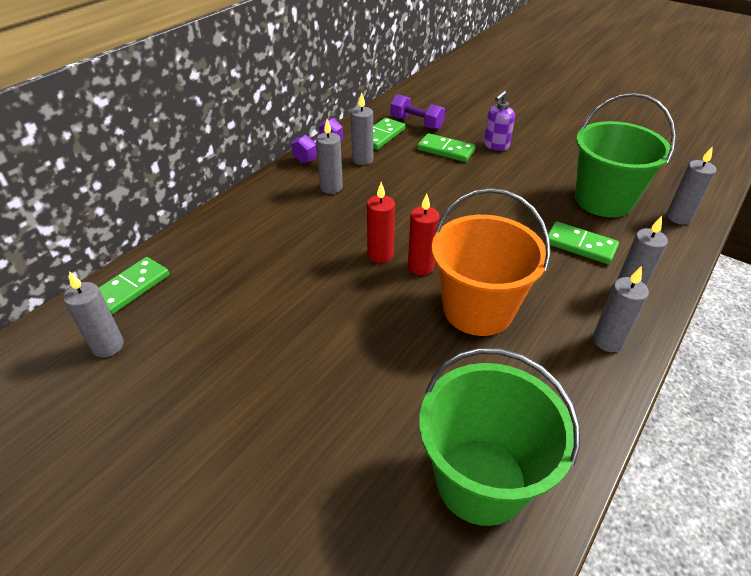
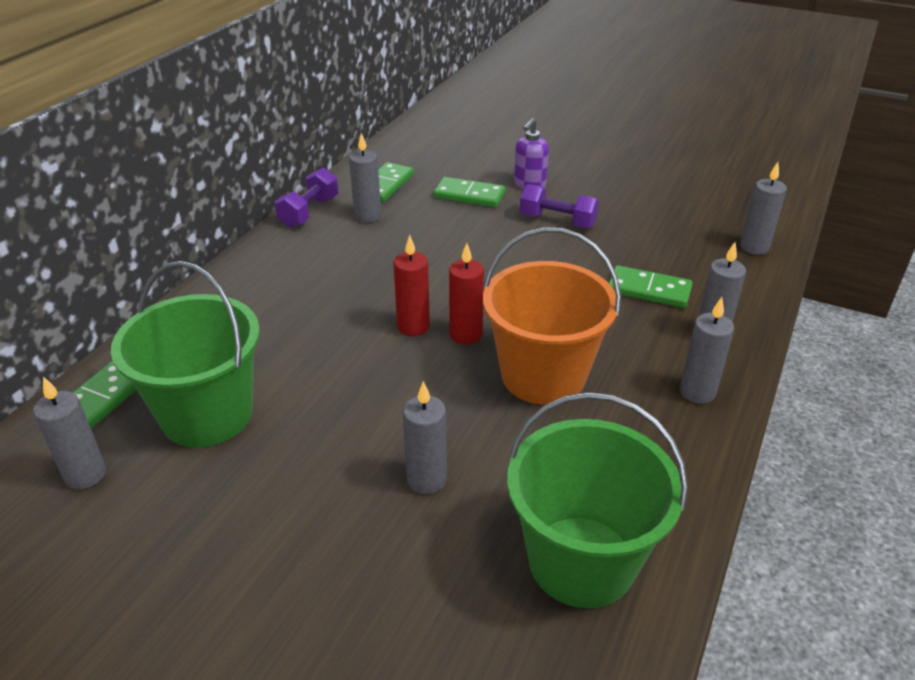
camera: 10 degrees left, 5 degrees down
grey candle [316,119,343,194] -> grey candle moved to [403,381,447,494]
purple dumbbell [390,94,445,130] -> purple dumbbell moved to [520,184,599,228]
green bucket [575,93,676,218] -> green bucket moved to [111,261,260,447]

